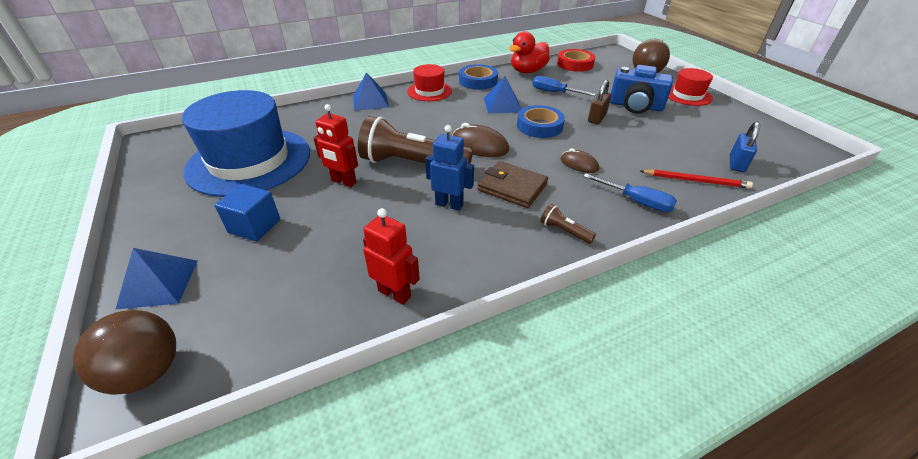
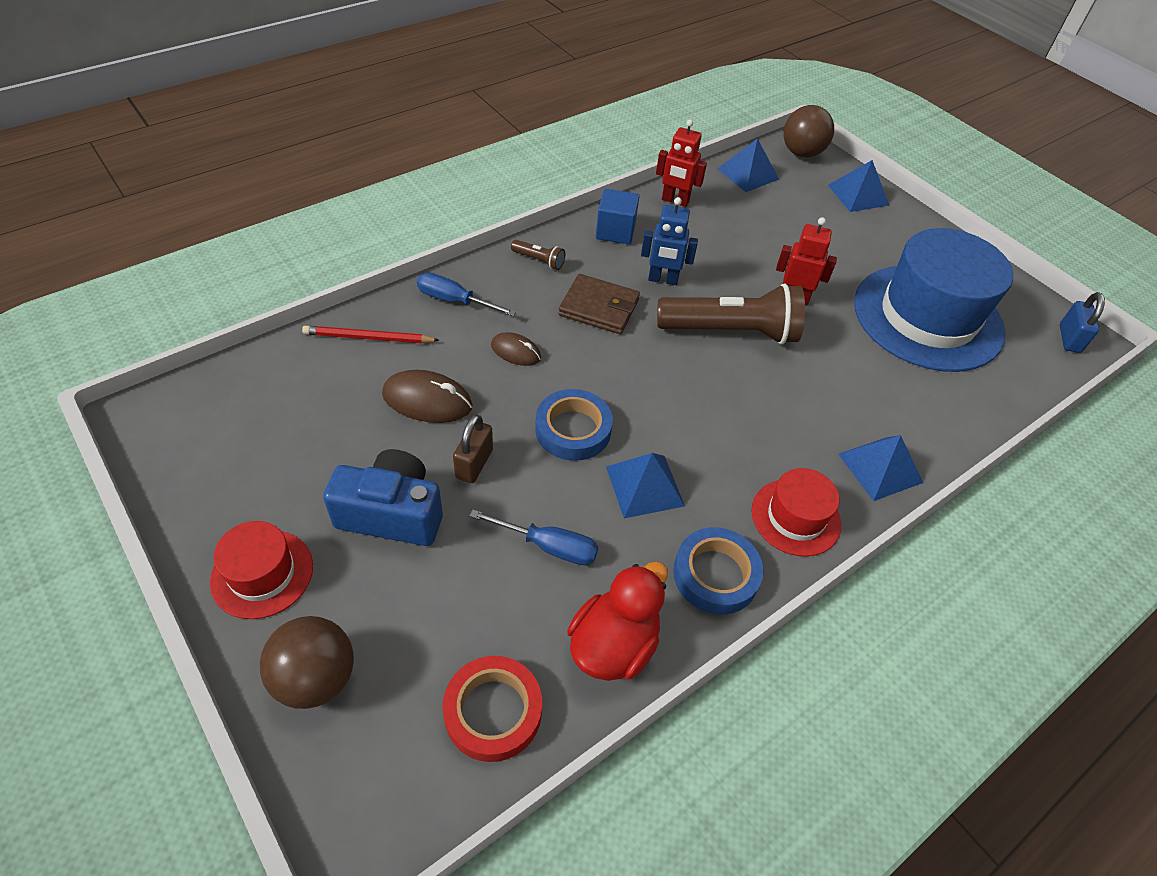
camera: 165 degrees right, 10 degrees up
blue cube [214,184,280,242] -> blue cube moved to [596,189,640,244]
brown mouse [452,123,509,157] -> brown mouse moved to [382,370,473,423]
blue padlock [730,122,760,172] -> blue padlock moved to [1060,292,1105,353]
none -> blue pyramid [718,138,779,192]

